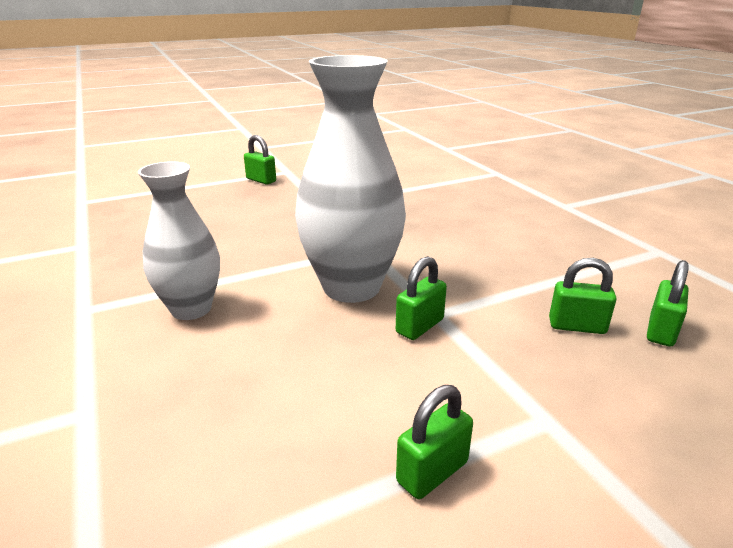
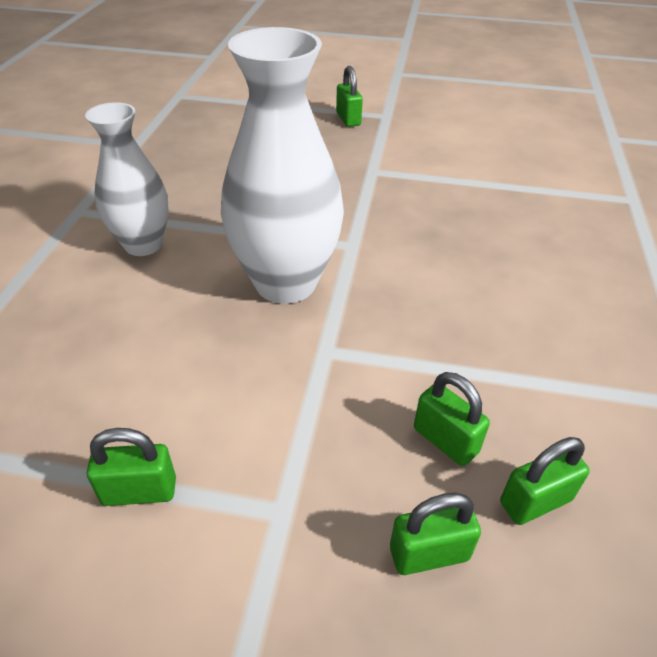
camera: 35 degrees right, 15 degrees up
green padlock [396,256,447,340] -> green padlock moved to [390,493,481,575]

